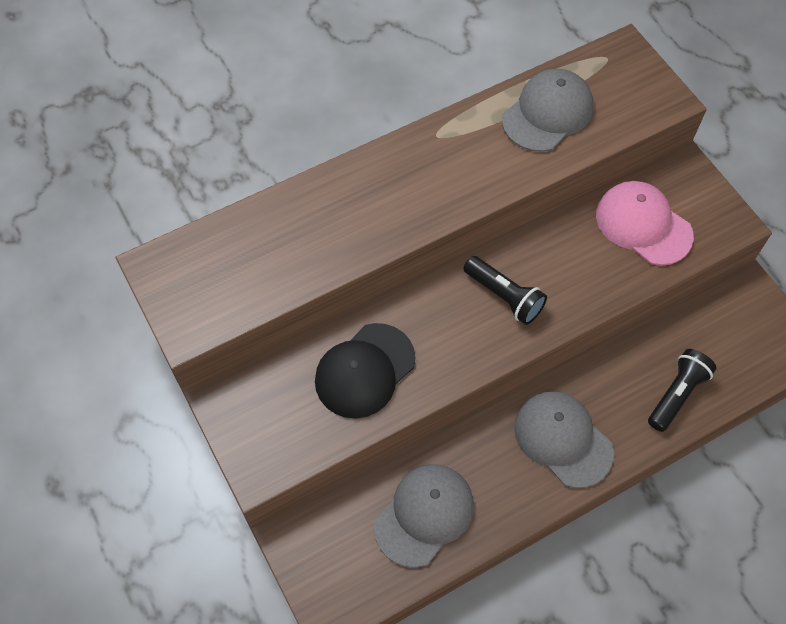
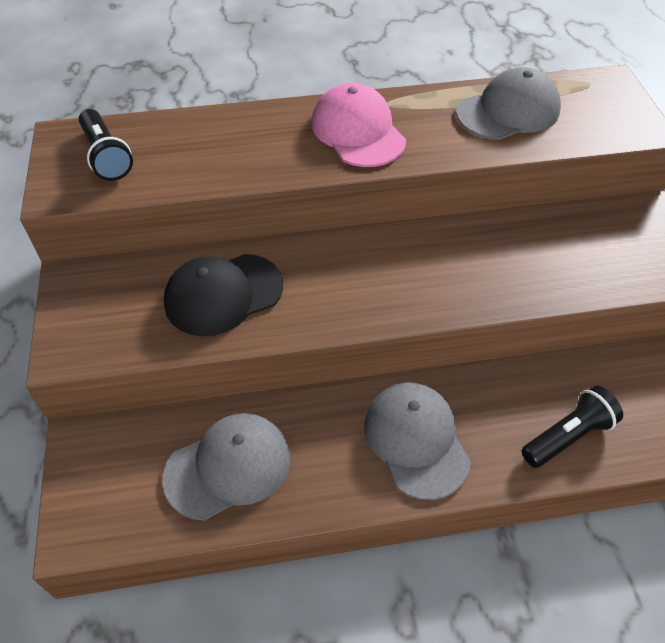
camera: 20 degrees right, 10 degrees down
black flashlight [463,256,547,325] -> black flashlight moved to [79,109,133,181]
pink cap [596,181,694,265] -> pink cap moved to [311,83,406,167]

